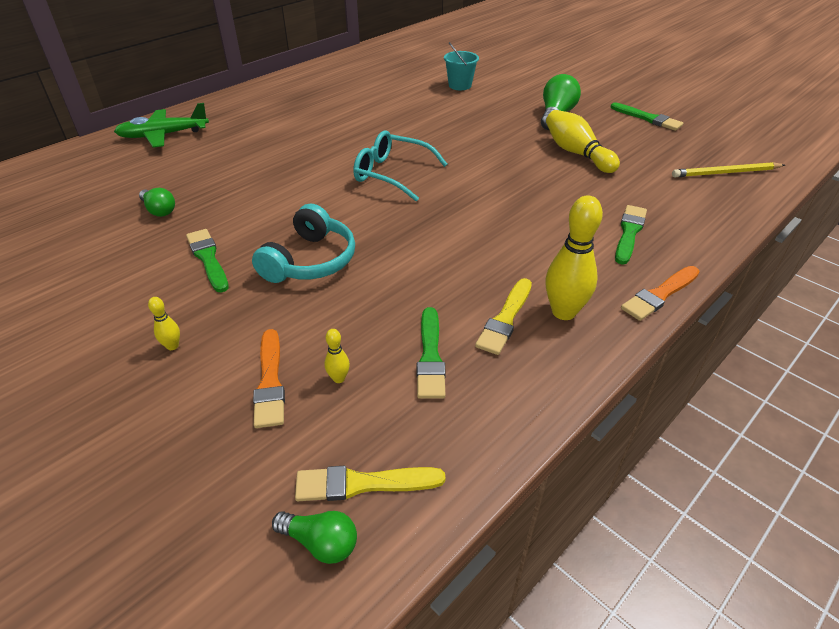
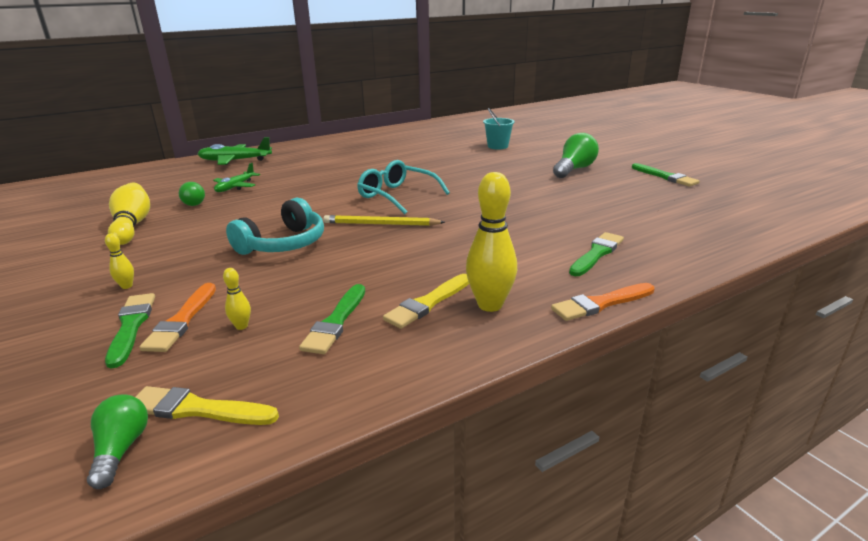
camera: 15 degrees right, 15 degrees down
green brush [186,229,229,293] -> green brush moved to [105,293,155,368]
green light bulb [272,511,357,564] -> green light bulb turned 135 degrees counterclockwise [87,394,148,489]
yellow bowling pin [546,110,620,173] -> yellow bowling pin moved to [108,183,150,245]
yellow pencil [672,162,785,177] -> yellow pencil moved to [323,215,445,226]
none -> green plane [213,163,260,192]

